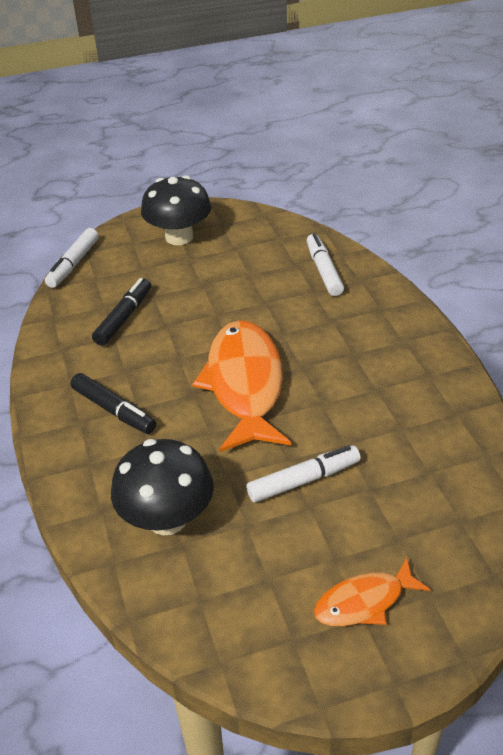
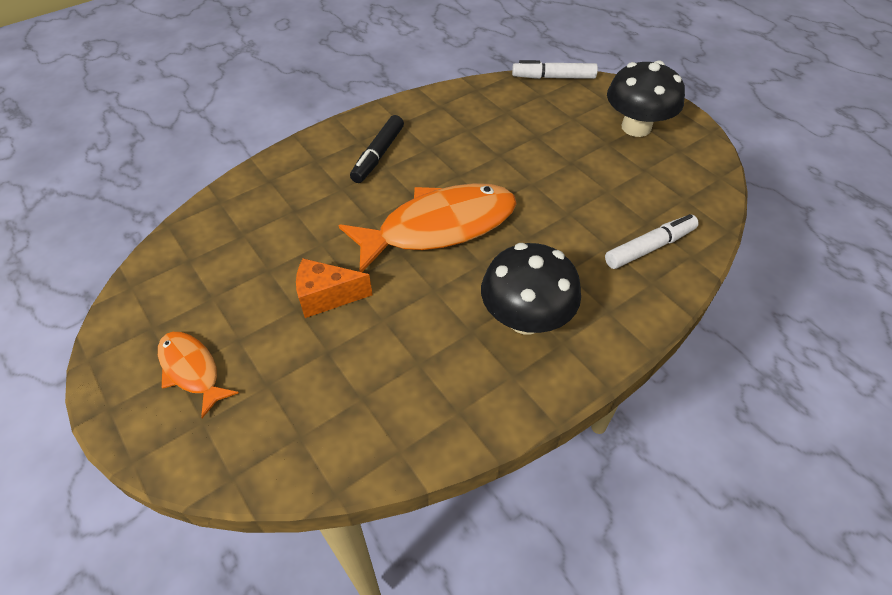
camera: 70 degrees right, 10 degrees up
black marker [92,278,151,346] -> none
black mushroom [111,439,214,535] -> black mushroom moved to [481,243,581,334]
white marker [246,445,361,503] -> orange cheese [296,258,373,318]

